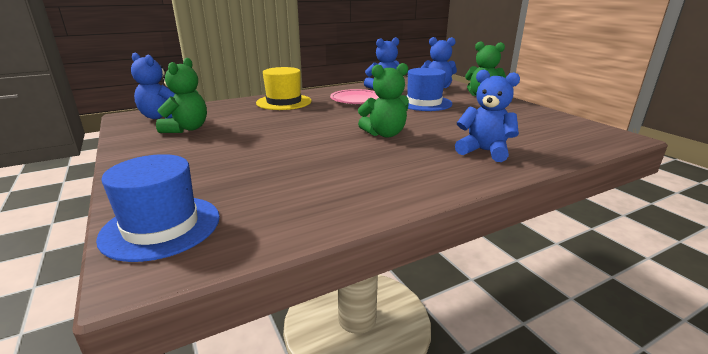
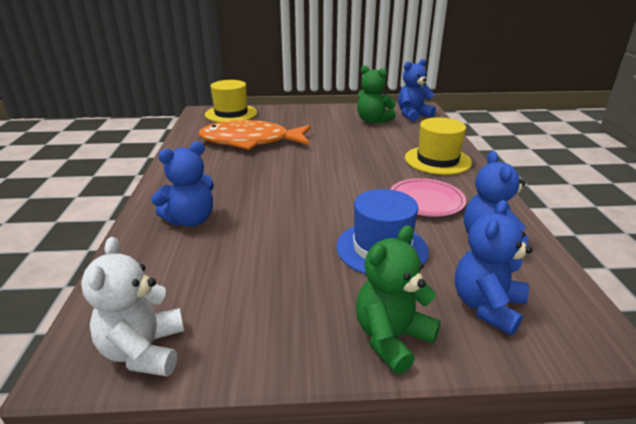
camera: 115 degrees right, 5 degrees up
blue hat [96,154,220,262] -> yellow hat [205,80,257,122]
green teddy bear [358,63,409,138] -> none
none -> white teddy bear [81,237,184,376]
none -> orange fish [199,120,311,150]

